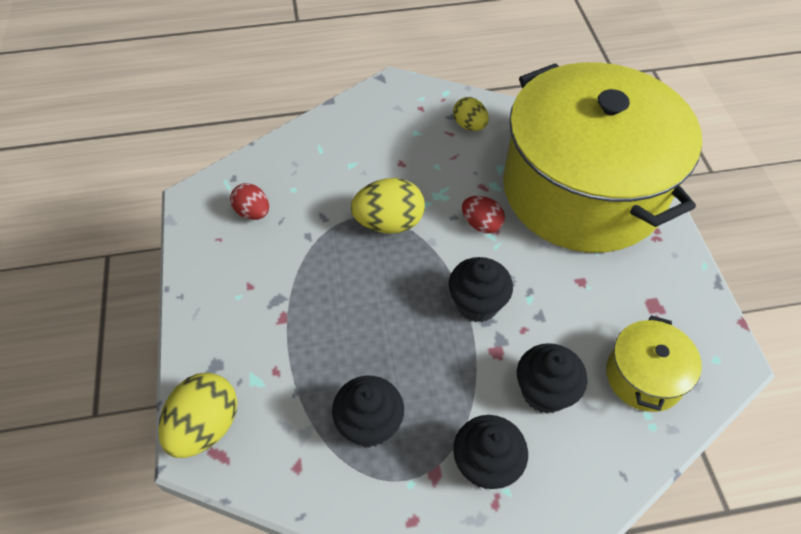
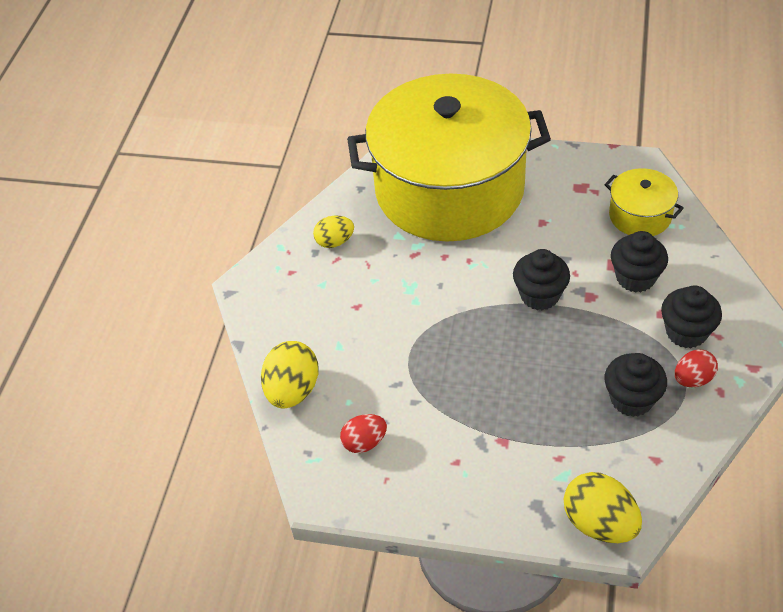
camera: 65 degrees left, 5 degrees down
yellow egg [351,178,425,234] -> yellow egg moved to [261,341,319,409]
red egg [462,196,505,233] -> red egg moved to [675,349,718,388]

